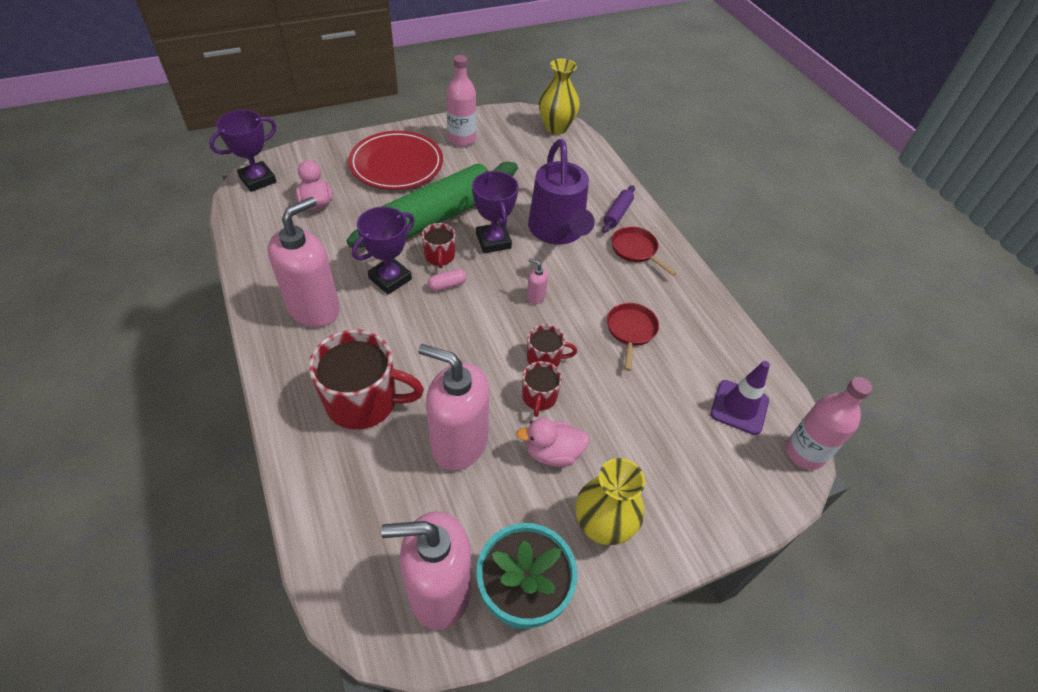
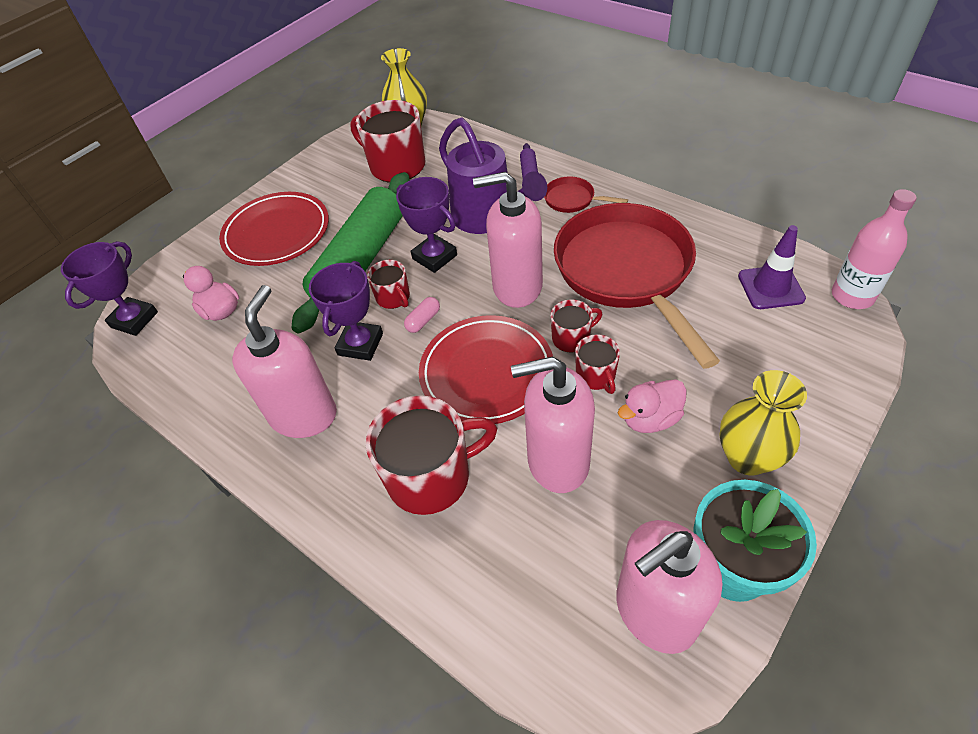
camera: 20 degrees left, 0 degrees up
pink bottle [446,55,476,146] -> none
pink soap dispenser [527,258,548,304] -> pink soap dispenser [473,172,543,308], size x2.50
red pan [607,303,659,371] -> red pan [554,203,720,369], size x2.45
none -> red mug [350,100,425,182]
none -> red plate [419,315,553,424]

